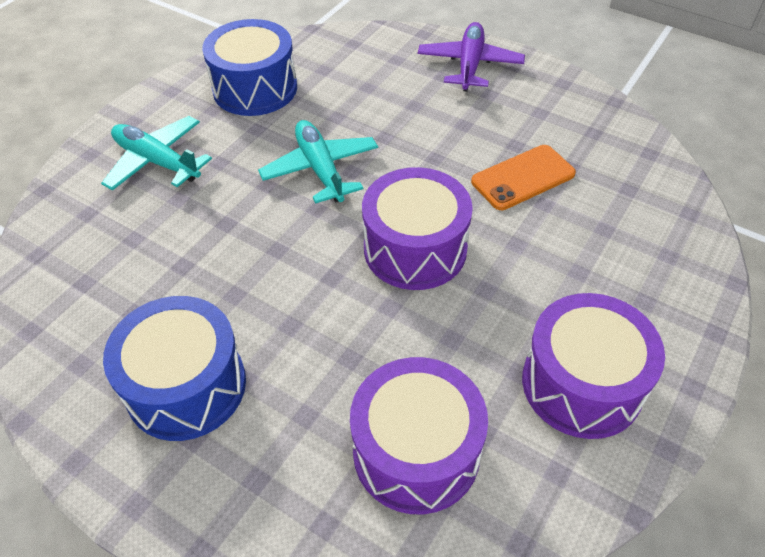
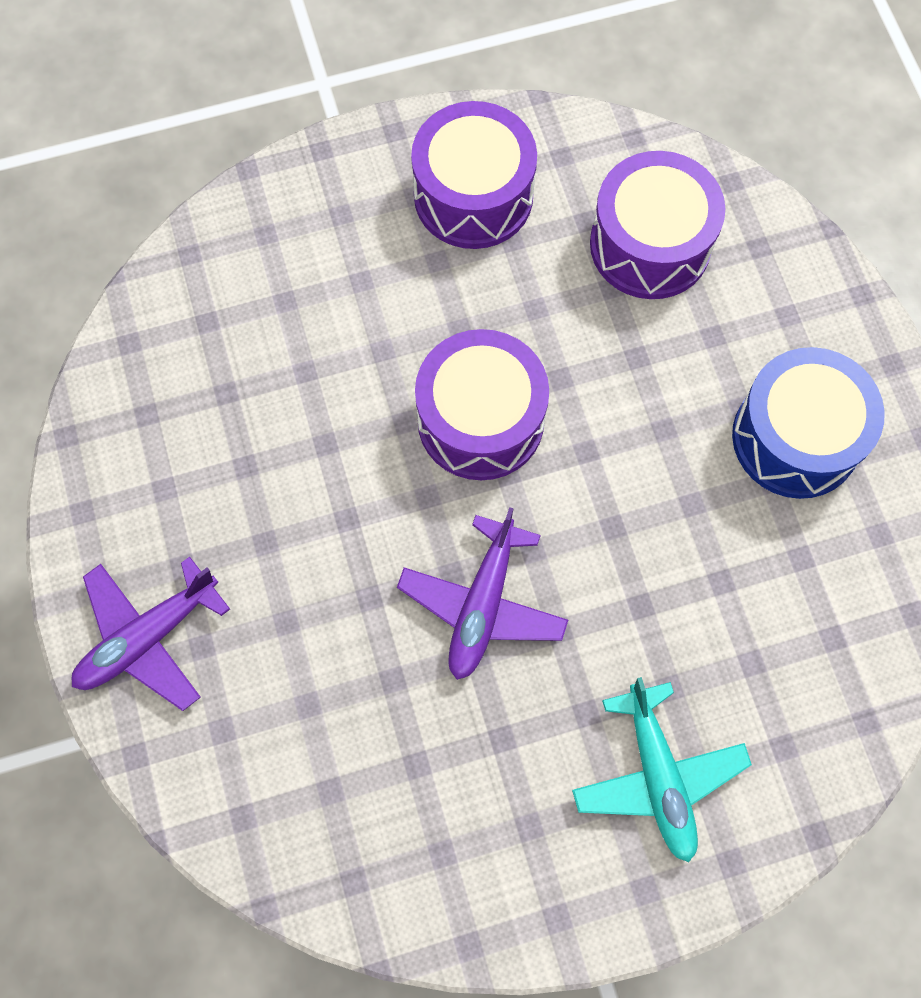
camera: 140 degrees left, 20 degrees up
blue drum [202,19,297,116] -> none
turquoise plane [258,120,378,204] -> purple plane [397,507,568,680]
orange phone [471,145,576,210] -> none

